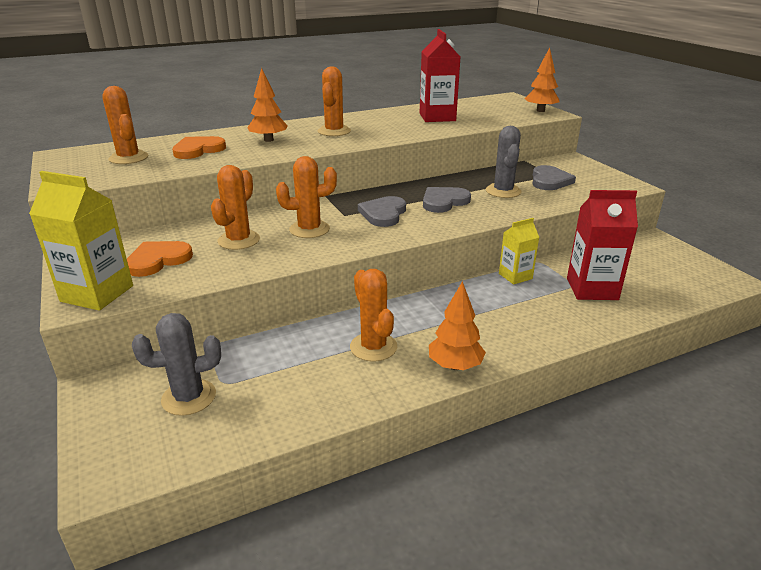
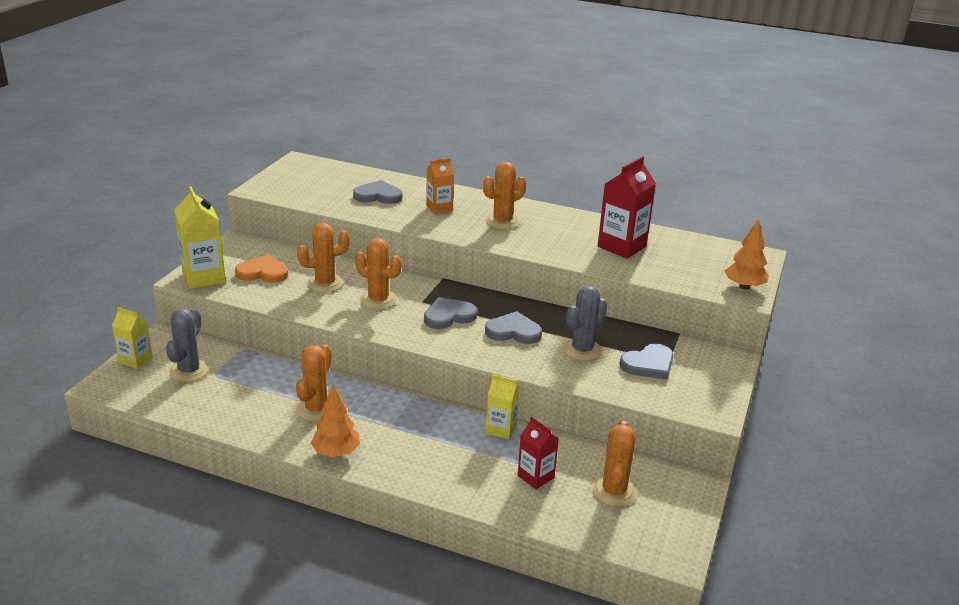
camera: 45 degrees right, 0 degrees up
orange cactus [102,86,148,164] -> orange cactus moved to [592,421,636,507]
grey cactus [132,313,221,416] -> grey cactus turned 75 degrees clockwise [166,308,209,382]
orange heart [172,136,226,159] -> grey heart [353,180,402,204]
orange tree [247,68,288,142] -> orange carton [426,158,454,214]
red carton [567,190,638,300] -> red carton [518,417,559,489], size x0.61
none -> yellow carton [112,307,153,369]

